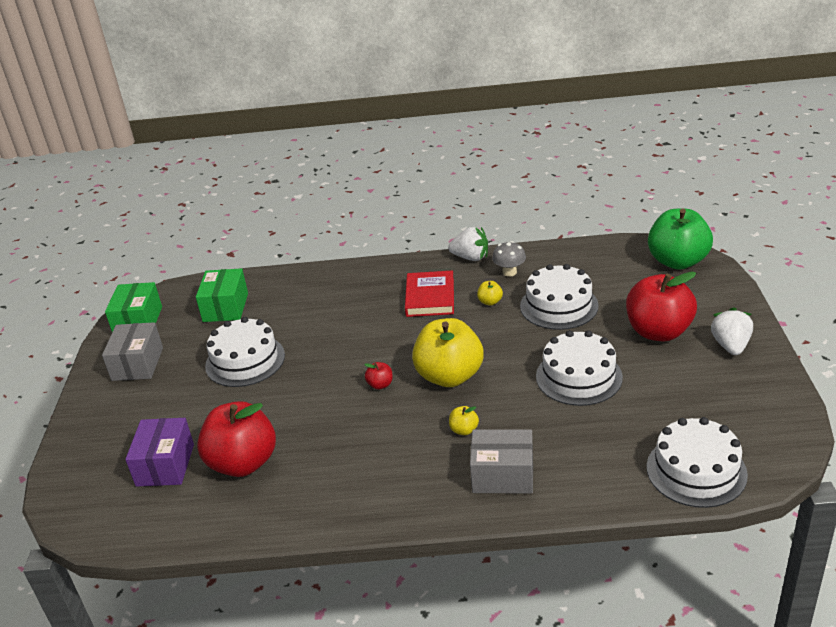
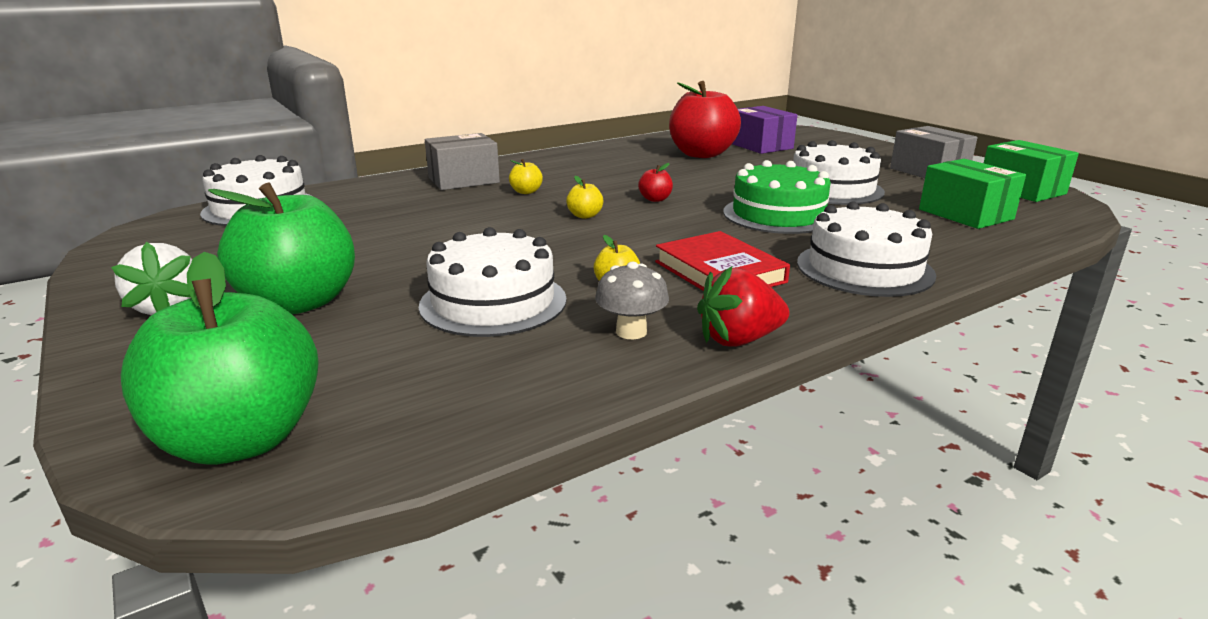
camera: 145 degrees right, 10 degrees down
yellow apple [412,318,484,387] -> yellow apple [566,176,603,219], size x0.40
white strawberry [448,227,488,261] -> red strawberry [697,266,790,347]
white cake [536,330,623,406] -> white cake moved to [797,201,936,297]
red apple [626,271,697,341] -> green apple [208,182,355,314]
none -> green cake [723,160,831,234]

